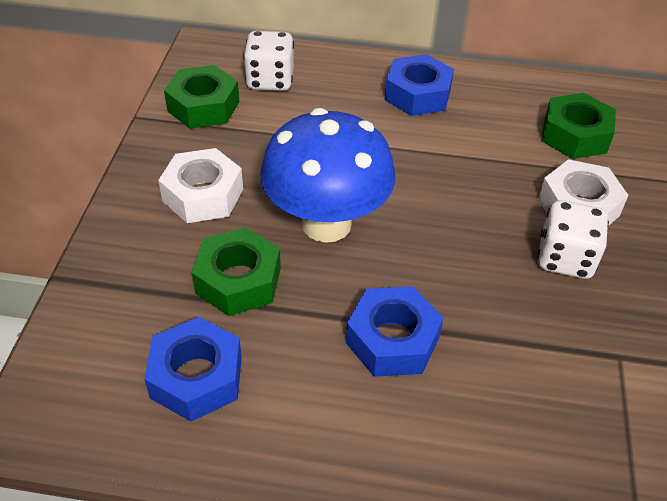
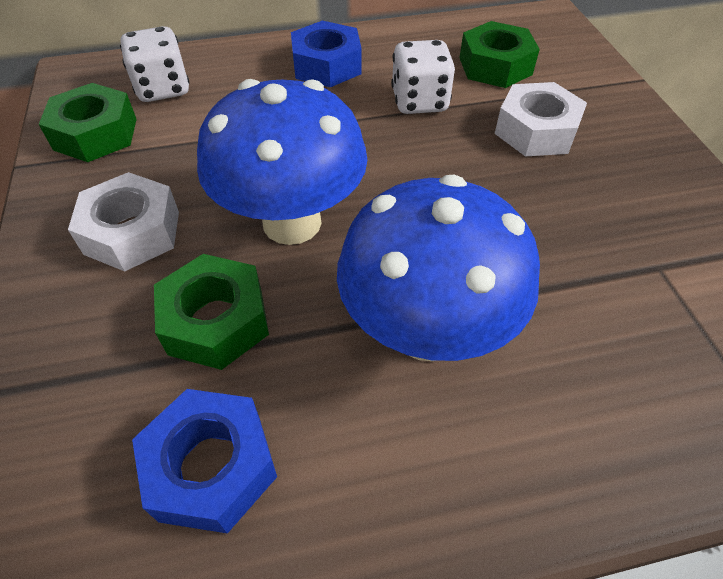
camera: 20 degrees left, 5 degrees up
blue nut [346,286,443,377] -> blue mushroom [337,175,540,361]
white dice [537,200,609,279] -> white dice moved to [391,40,455,114]

